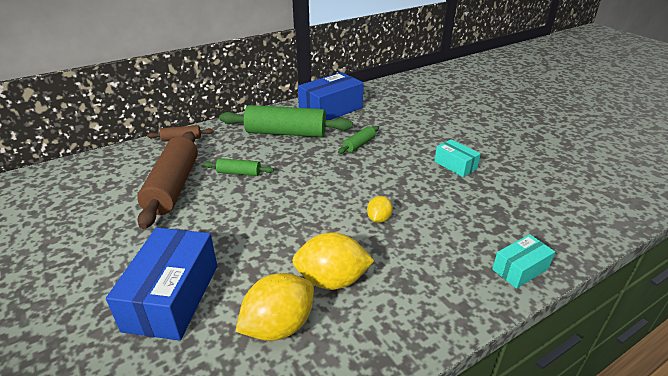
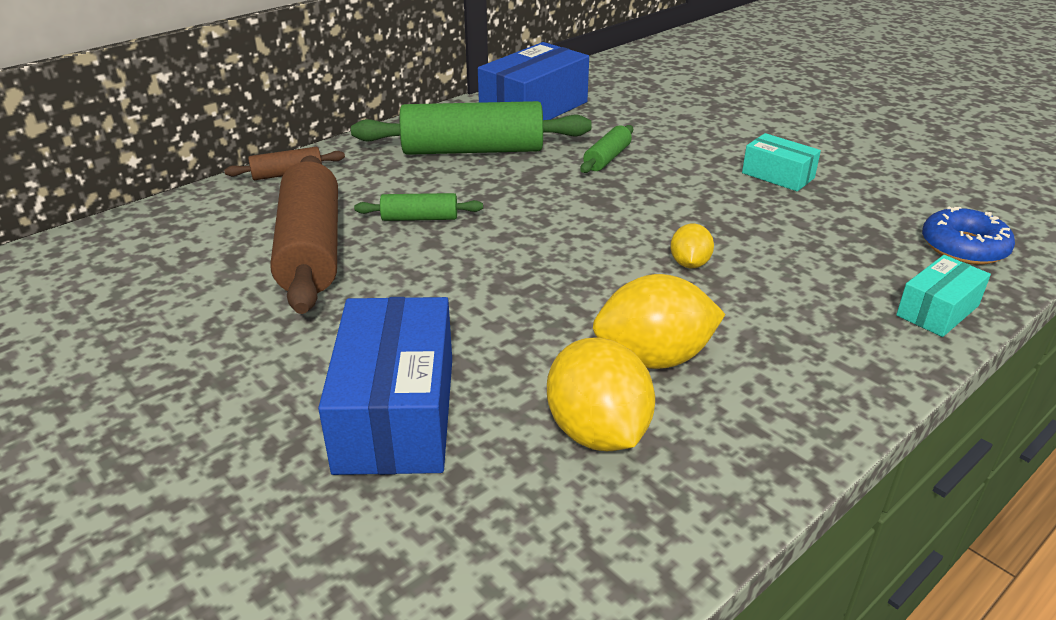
camera: 10 degrees left, 0 degrees up
yellow lemon [236,273,314,341] -> yellow lemon turned 60 degrees counterclockwise [547,337,655,451]
none -> blue donut [922,206,1015,265]

